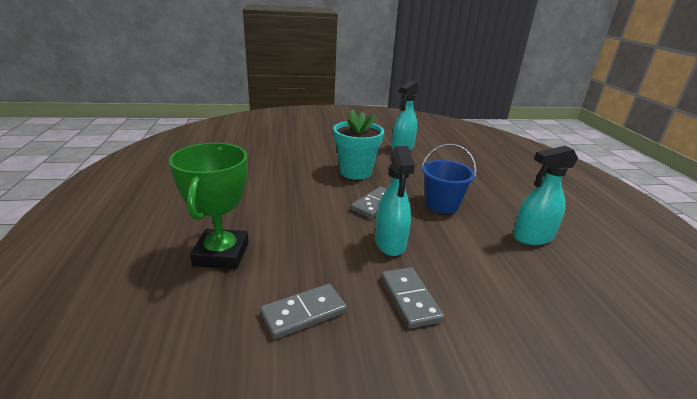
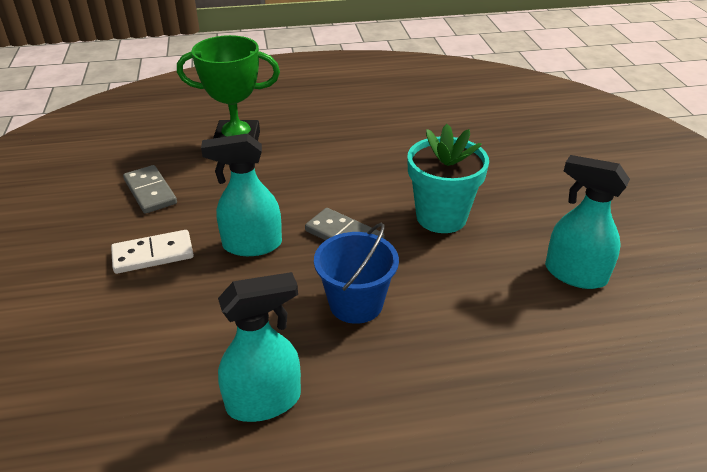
camera: 90 degrees right, 10 degrees up
grey domino [381,267,444,329] -> white domino [111,230,194,274]
turquoise spray bottle [513,146,578,245] -> turquoise spray bottle turned 90 degrees clockwise [218,272,301,422]

